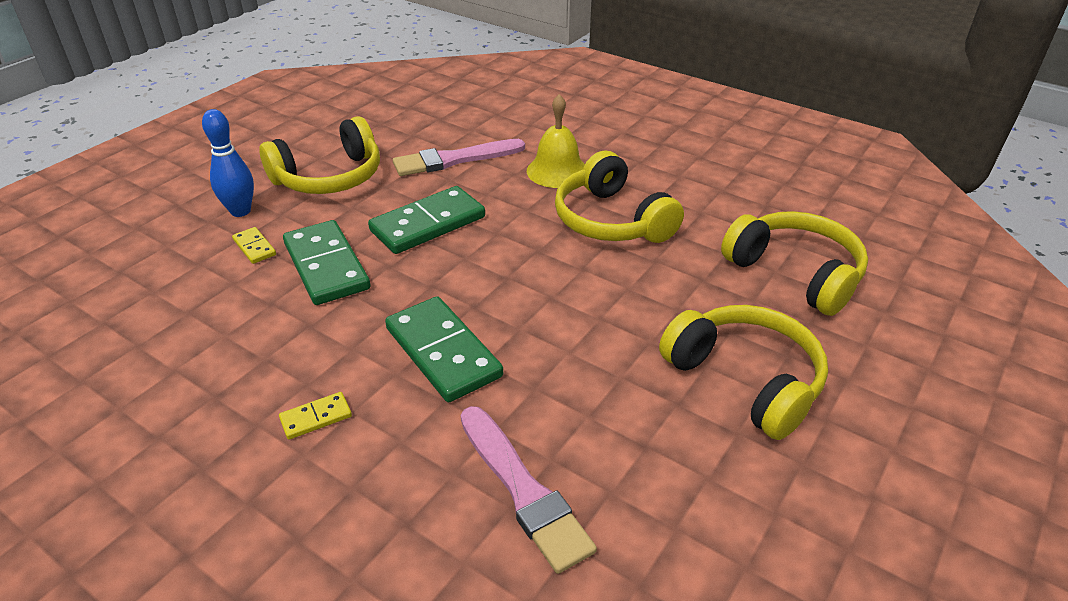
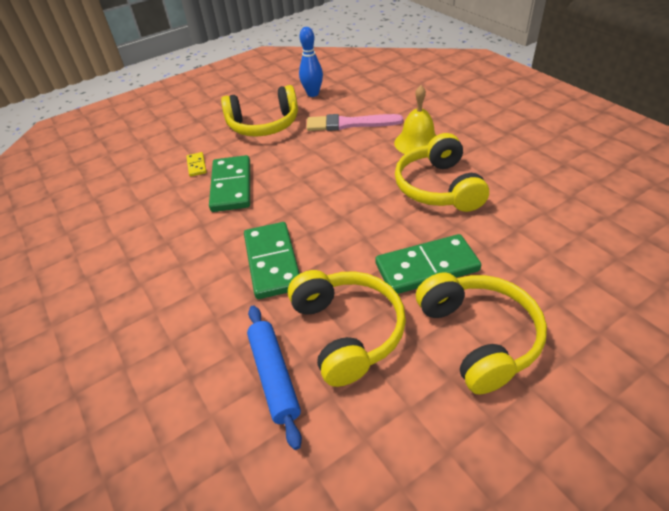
camera: 25 degrees right, 5 degrees up
blue bowling pin [202,109,254,217] -> blue bowling pin moved to [299,27,323,97]
yellow domino [279,392,352,440] -> none
green domino [368,186,485,254] -> green domino moved to [375,234,481,294]
pink brush [461,406,597,574] -> blue rolling pin [247,305,302,450]
yellow headphones [721,211,868,316] -> yellow headphones moved to [288,270,406,387]

